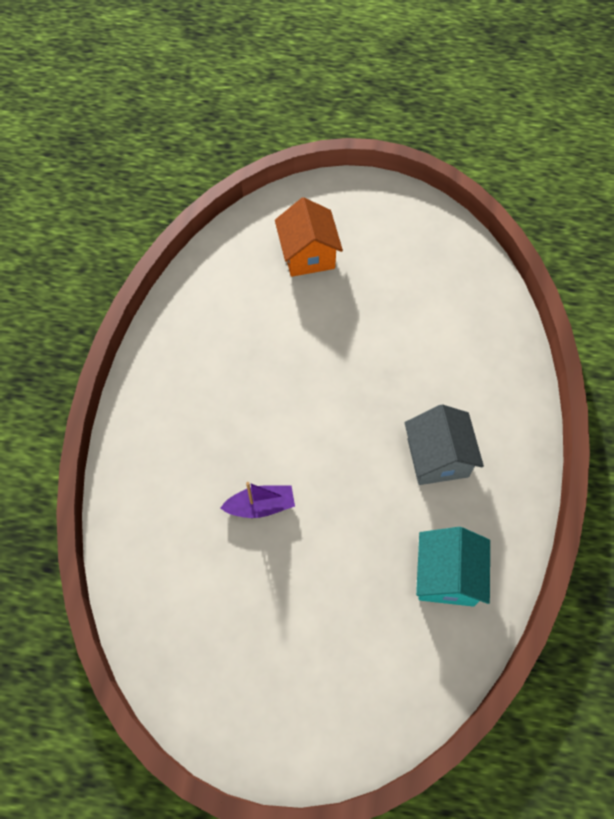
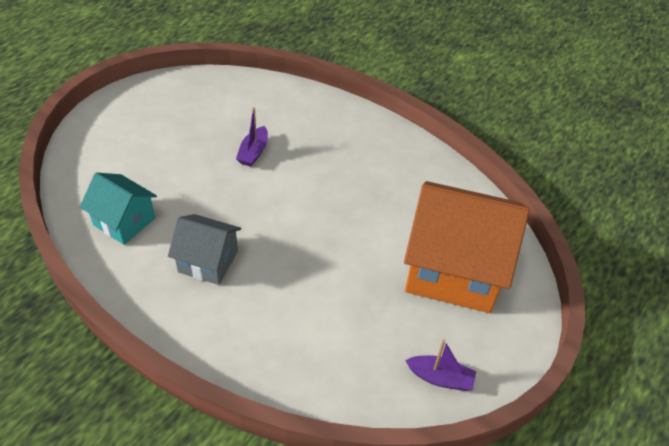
camera: 115 degrees right, 15 degrees down
orange house [275,197,343,277] -> orange house [404,181,530,313], size x1.89
none -> purple boat [405,340,476,391]

